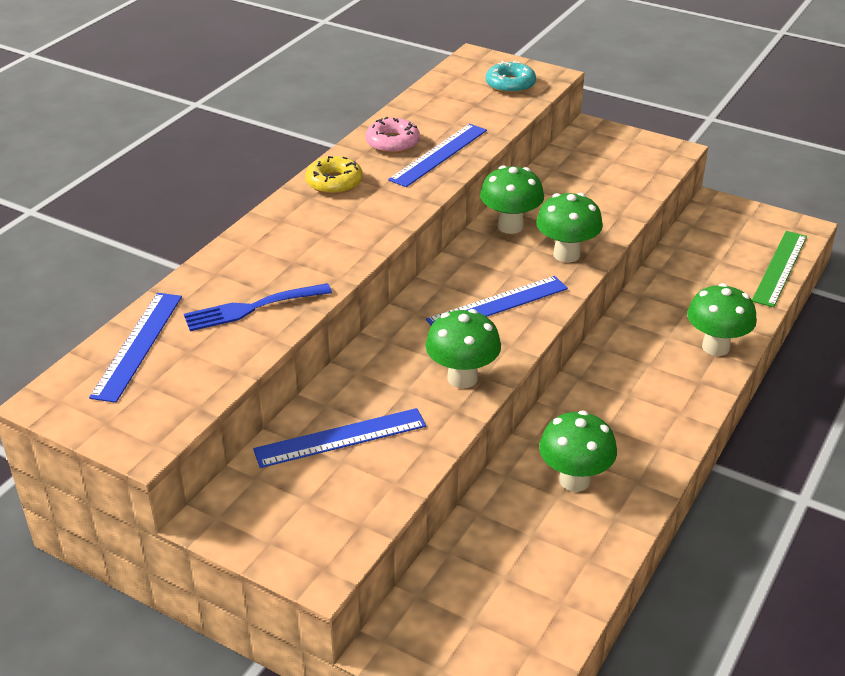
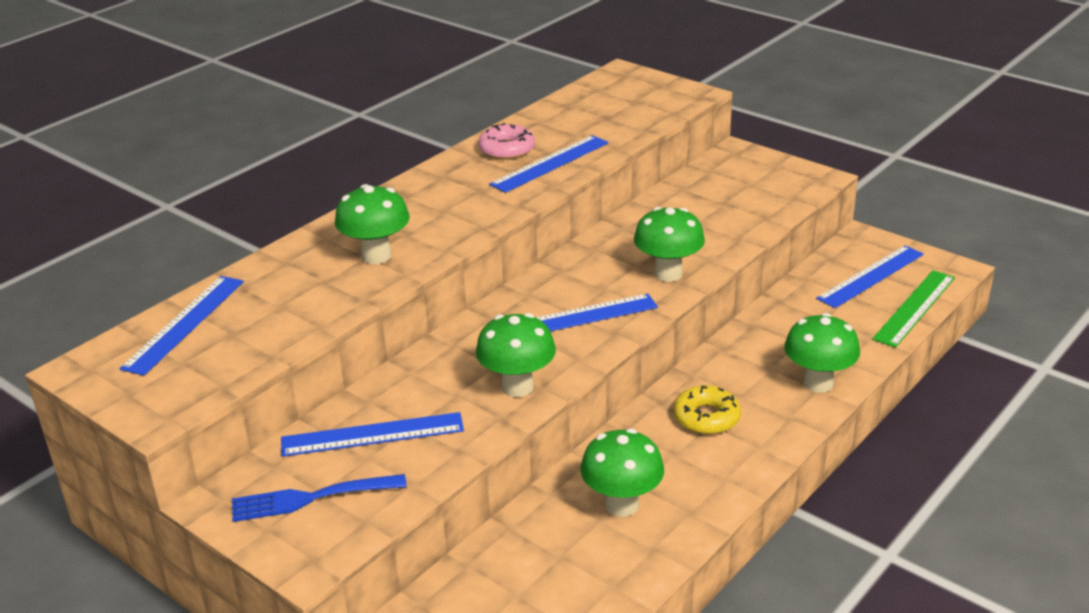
camera: 10 degrees right, 5 degrees down
blue fork [184,283,332,331] -> blue fork moved to [232,474,407,522]
yellow donut [305,156,363,194] -> yellow donut moved to [674,385,741,435]
green mushroom [480,165,544,234] -> green mushroom moved to [335,184,410,264]
turquoise donut [486,61,536,94] -> none
none -> blue ruler [816,245,924,308]

